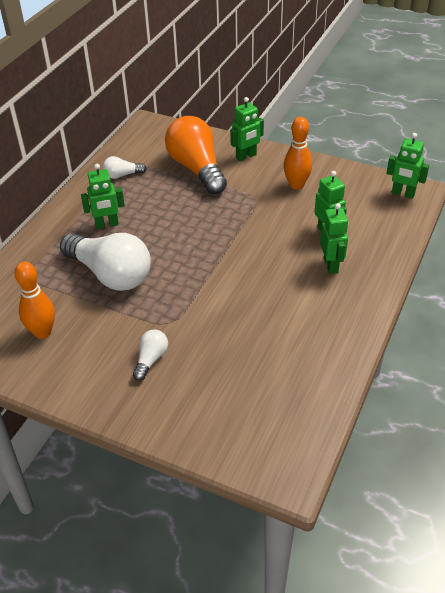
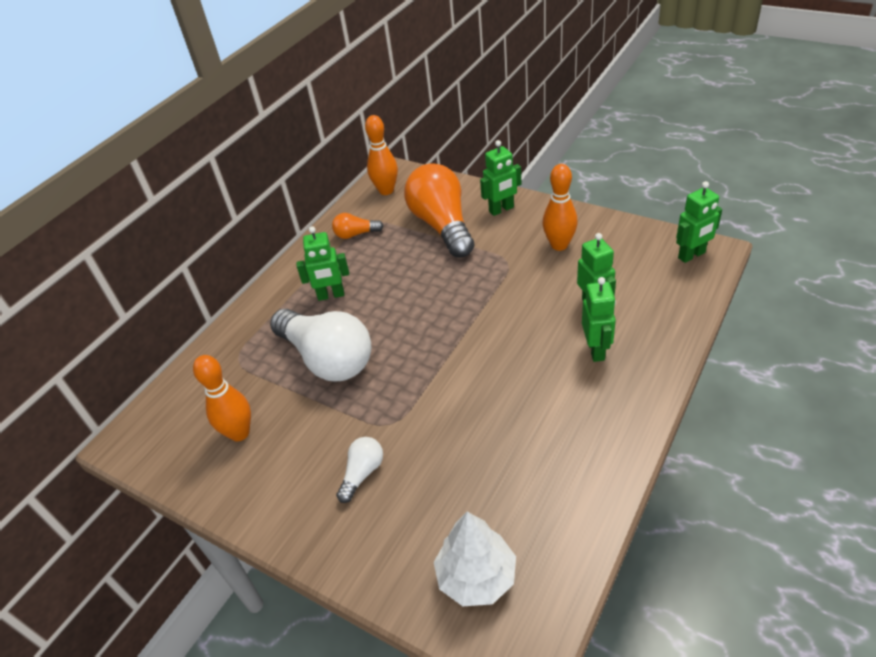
camera: 10 degrees right, 0 degrees up
white light bulb [103,156,147,179] -> orange light bulb [332,213,384,239]
green robot [386,133,429,199] -> green robot turned 60 degrees counterclockwise [676,181,722,263]
none -> orange bowling pin [365,115,398,195]
none -> white tree [434,512,516,606]

